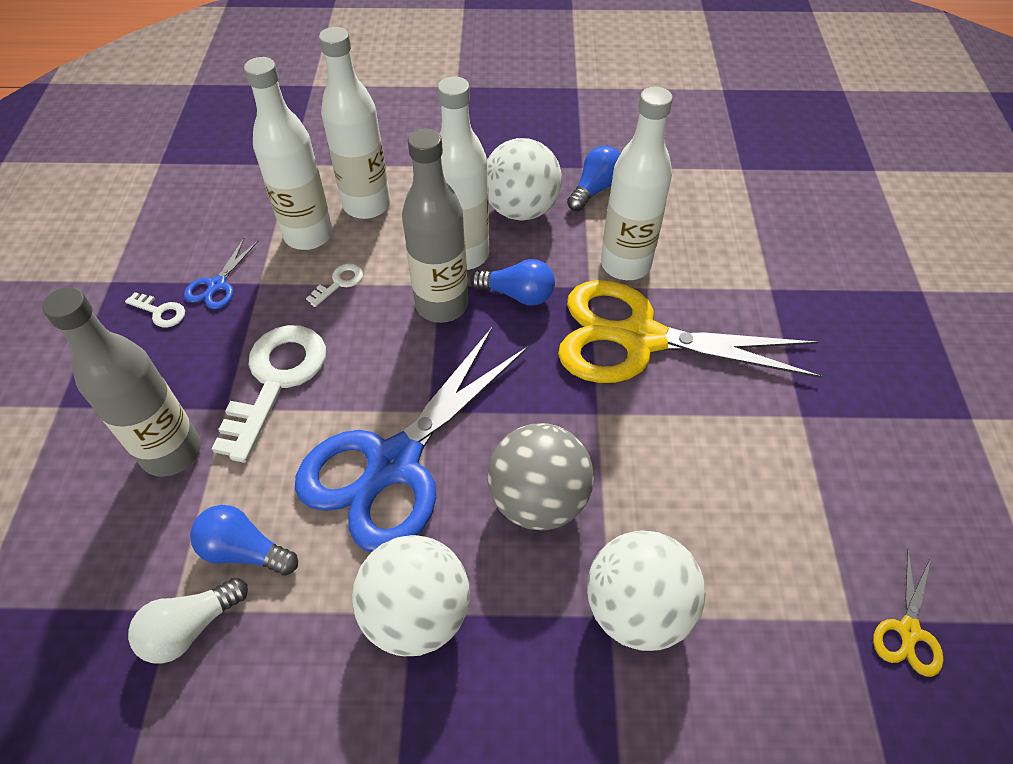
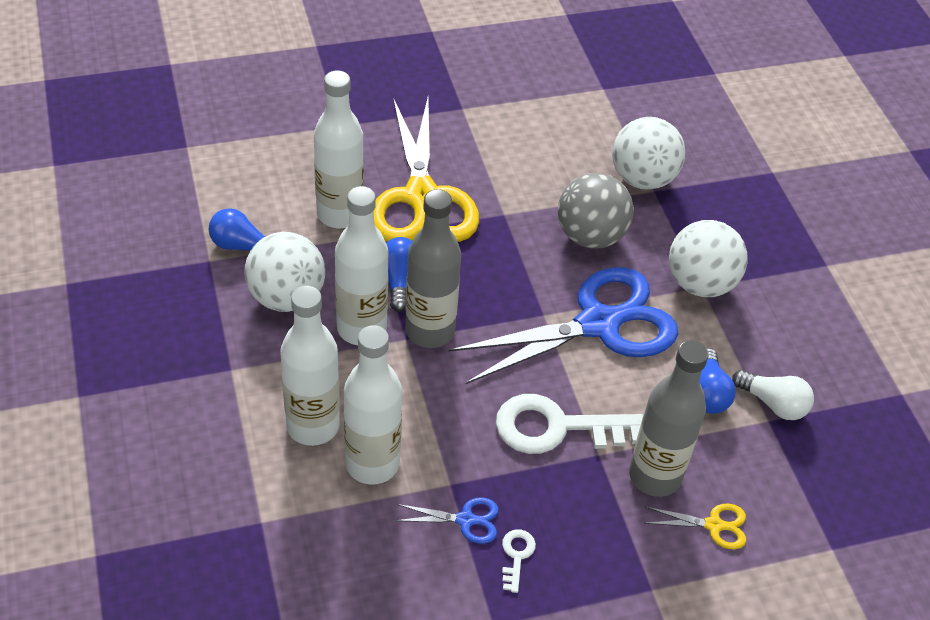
camera: 110 degrees left, 5 degrees down
blue scissors [295,328,528,552] -> blue scissors turned 45 degrees counterclockwise [448,267,678,384]
white key [306,264,363,307] -> none
yellow scissors [873,549,943,677] -> yellow scissors moved to [645,503,746,550]

